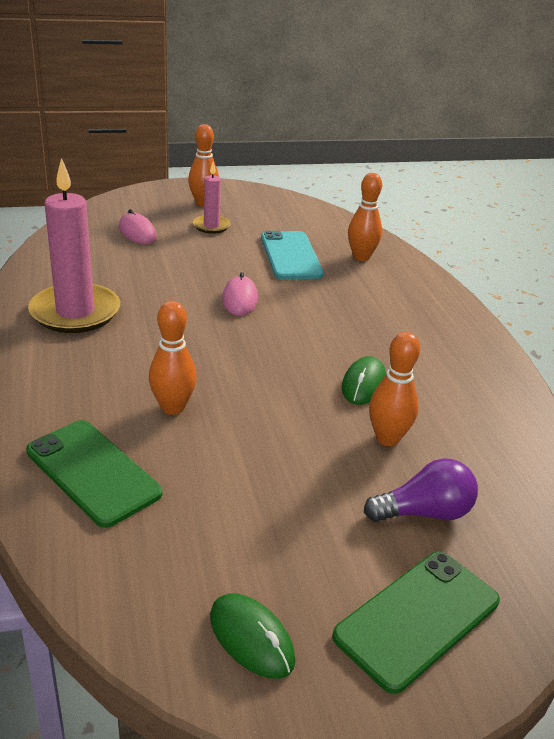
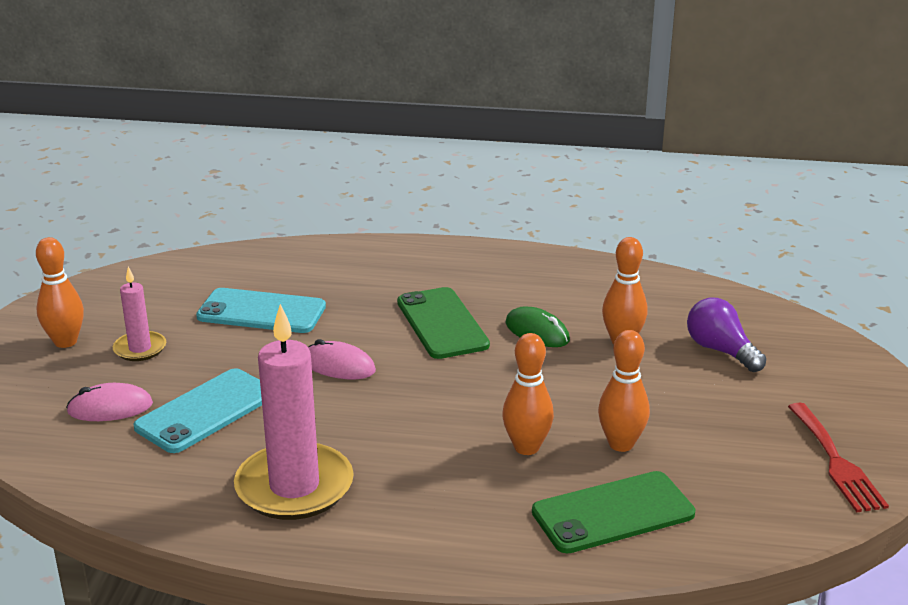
camera: 65 degrees left, 5 degrees down
green mouse [210,593,295,679] -> red fork [788,403,889,512]
green phone [332,551,500,694] -> green phone moved to [397,287,490,359]
orange bowling pin [348,173,382,261] -> orange bowling pin moved to [598,330,650,452]
purple light bulb [364,458,478,522] -> purple light bulb turned 45 degrees counterclockwise [687,297,766,372]
none -> turquoise phone [134,368,262,453]

